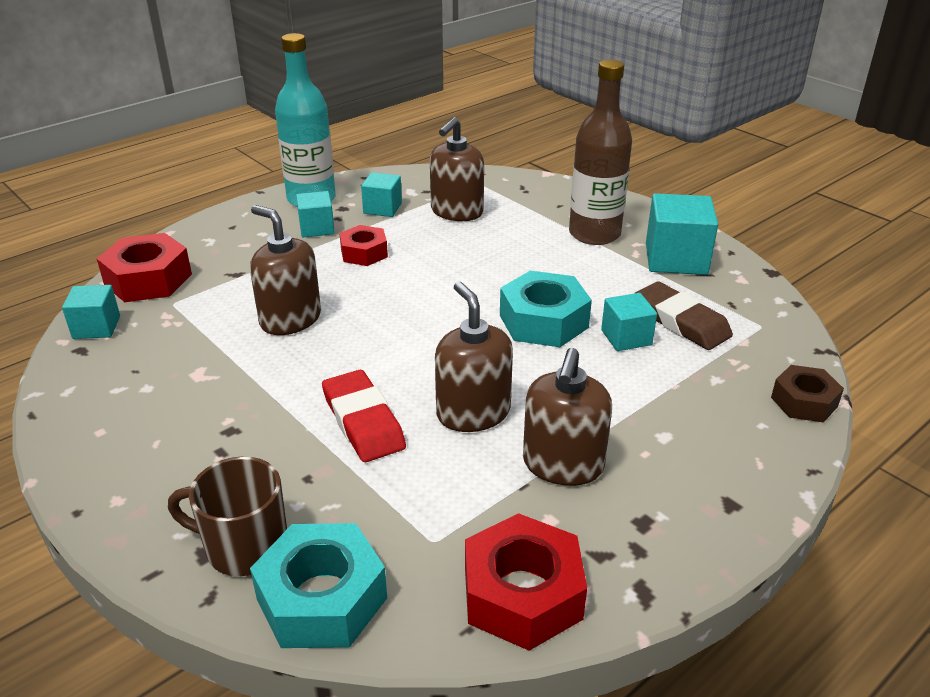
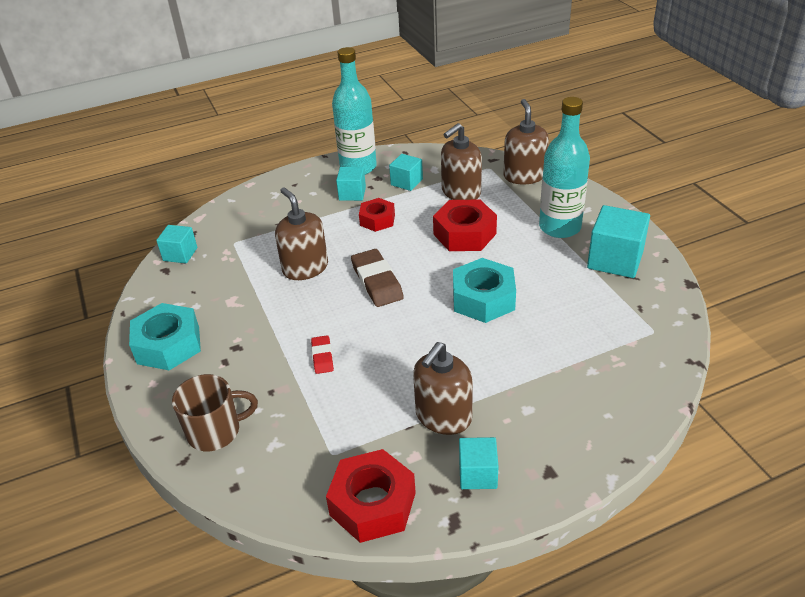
camera: 20 degrees right, 5 degrees up
red nut [97,233,192,302] -> red nut moved to [433,199,497,251]
brown mug [168,456,287,576] -> brown mug turned 135 degrees clockwise [172,374,258,451]
turquoise nut [250,523,387,648] -> turquoise nut moved to [129,303,201,370]
red eraser [322,370,406,462] -> red eraser [311,335,334,374], size x0.55
brown soap dispenser [435,282,513,432] -> brown soap dispenser moved to [503,99,549,185]
brown bottle [569,59,632,245] -> turquoise bottle [539,97,590,238]
turquoise cube [601,293,657,351] -> turquoise cube moved to [459,437,499,489]
brown eraser [635,281,733,350] -> brown eraser moved to [351,249,404,307]
brown nut [771,365,844,422] -> none

